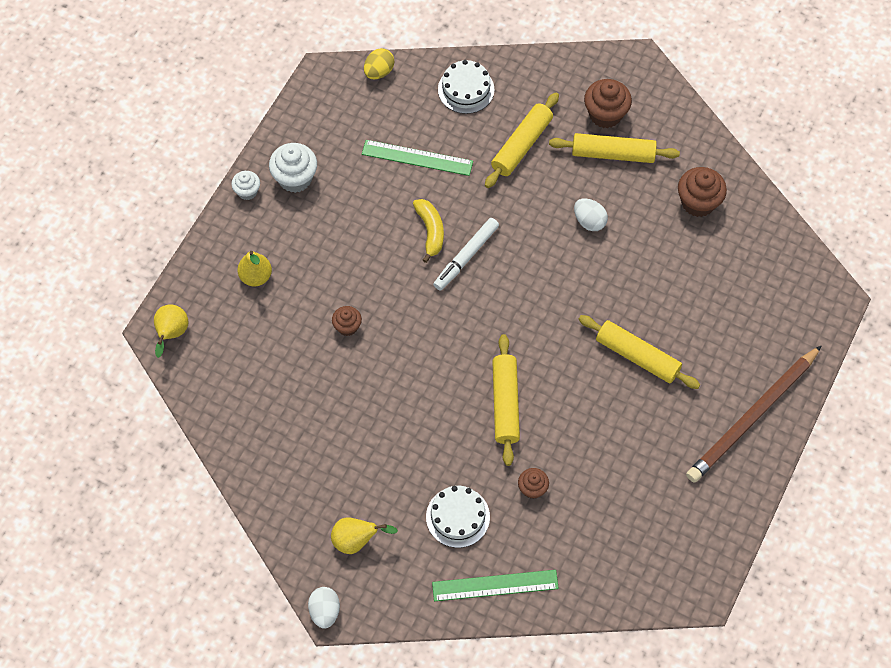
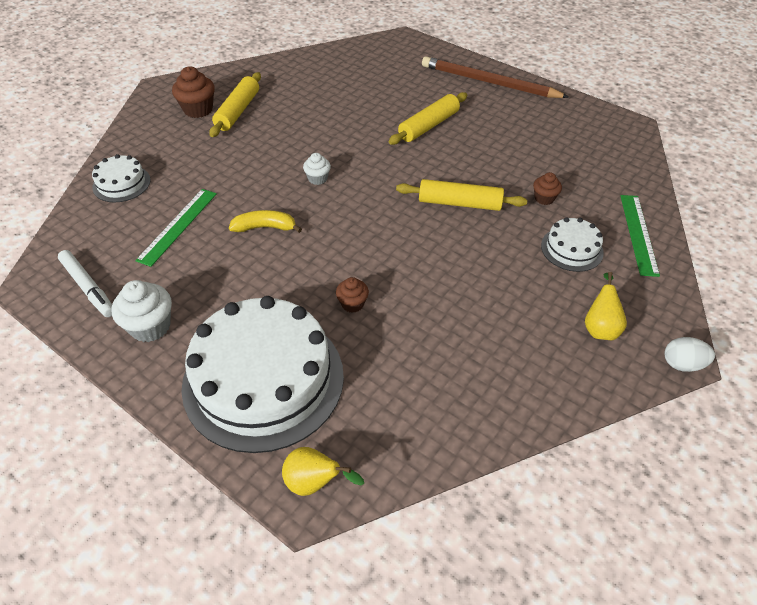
camera: 80 degrees left, 15 degrees down
white cupcake [231,171,260,200] -> white cupcake moved to [303,153,331,185]
yellow pear [237,251,272,286] -> white cake [181,296,344,453]
yellow egg [364,48,394,79] -> none
white marker [433,218,499,291] -> white marker moved to [58,250,112,317]
yellow rolling pin [485,92,559,188] -> none
white egg [574,199,608,231] -> none
brown cupcake [678,167,727,217] -> none
brown pencil [686,345,822,483] -> brown pencil turned 150 degrees clockwise [422,56,569,98]

